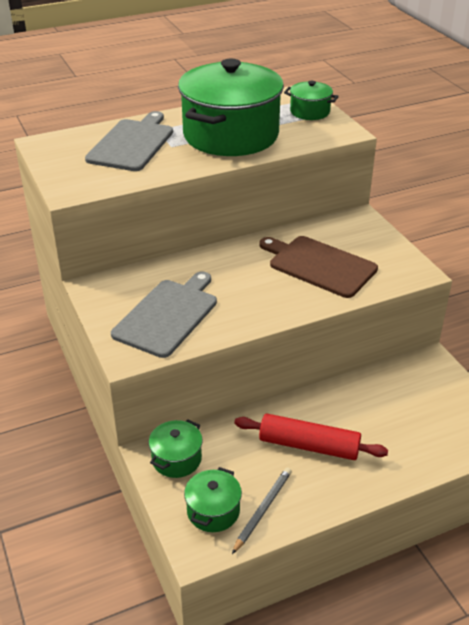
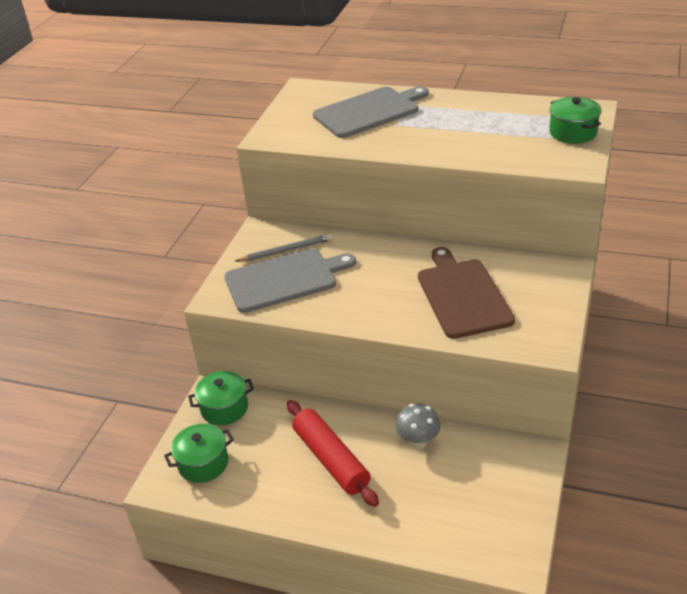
camera: 45 degrees right, 0 degrees up
green pot [178,59,284,156] -> none
grey pencil [232,467,292,554] -> grey pencil moved to [235,234,332,262]
none -> grey mushroom [395,404,441,450]

